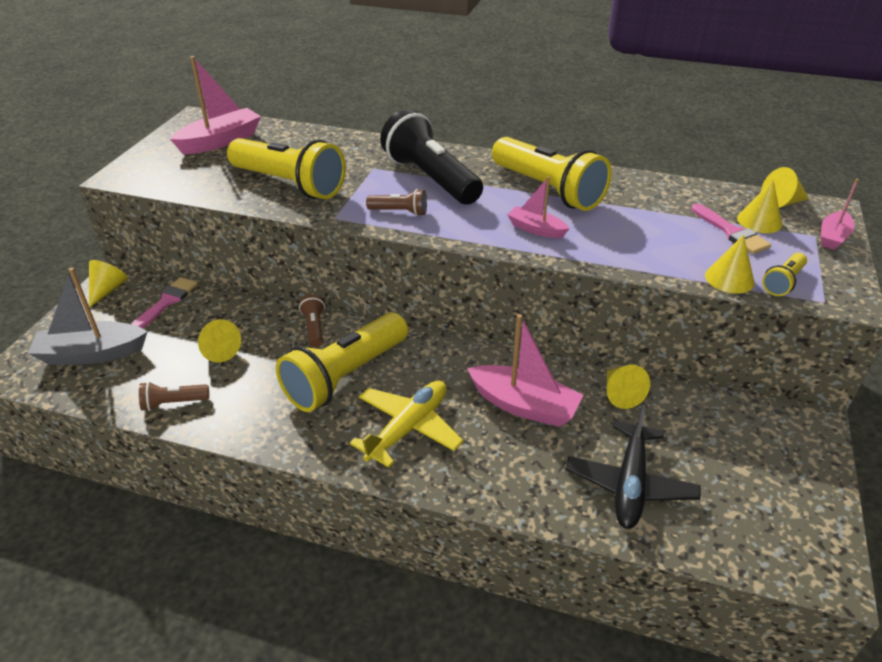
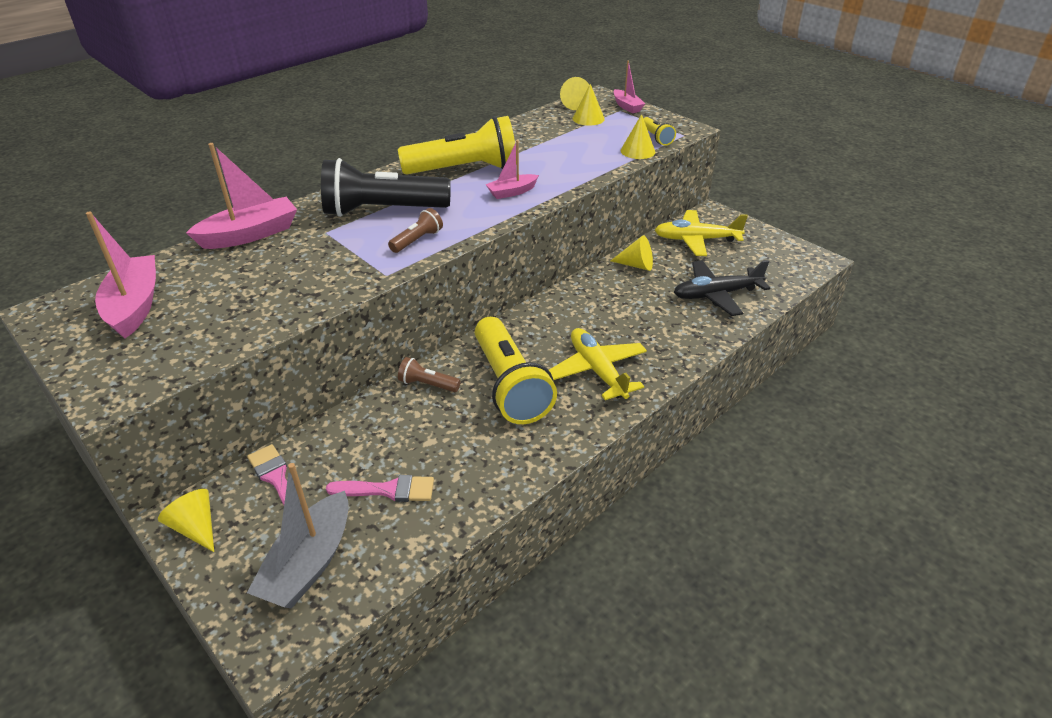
camera: 60 degrees left, 0 degrees up
brown flashlight [139,382,209,411] -> none
yellow cone [198,319,241,362] -> none
yellow flashlight [227,138,346,199] -> none
pink boat [467,314,584,427] -> pink boat moved to [186,143,297,249]
black plane [566,404,701,529] -> black plane turned 120 degrees clockwise [674,260,770,316]
pink brush [691,203,771,254] -> pink brush moved to [326,475,434,502]
none -> yellow plane [655,210,748,256]

